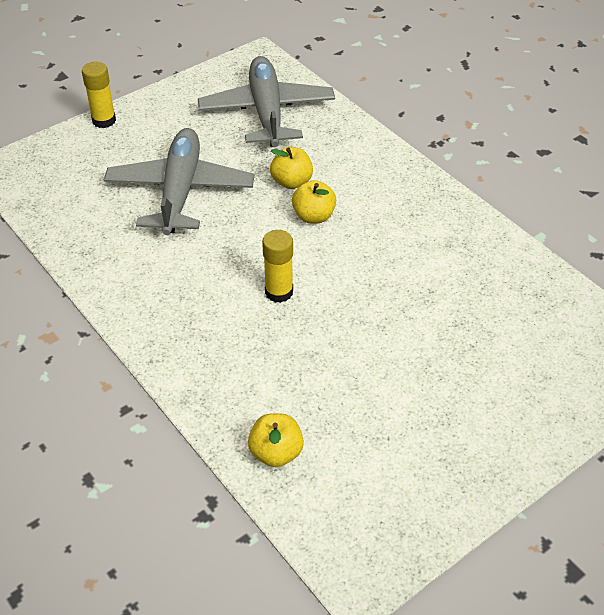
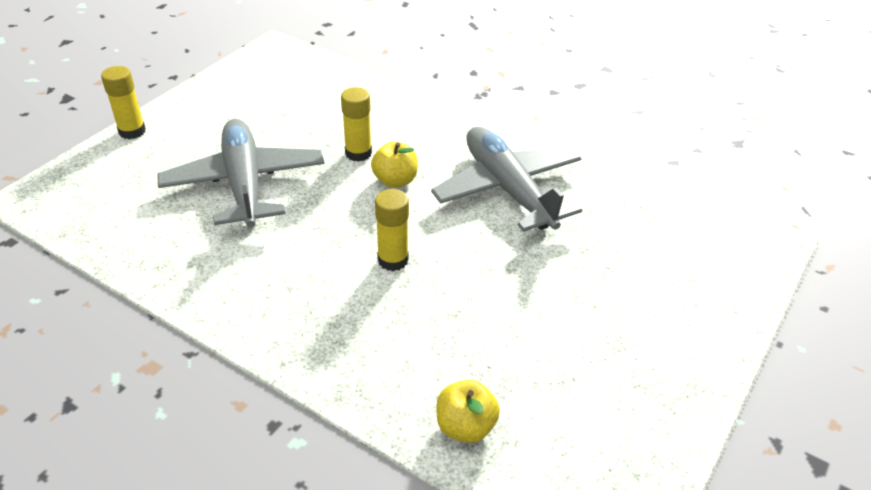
camera: 20 degrees left, 5 degrees down
grey plane [198,56,335,147] -> grey plane moved to [431,127,582,232]
yellow apple [270,147,313,189] -> yellow glue stick [341,87,372,162]

